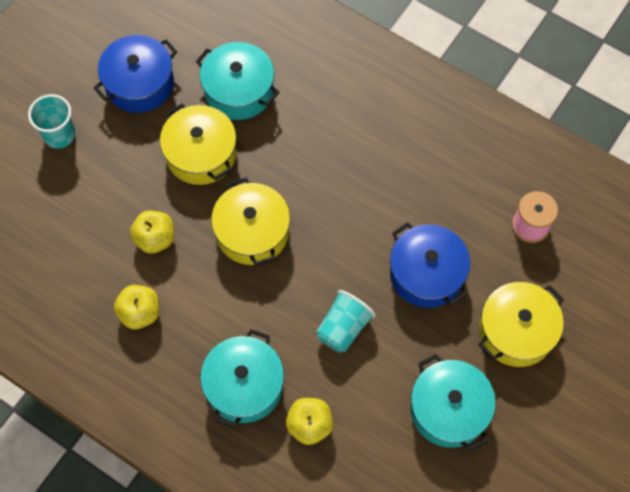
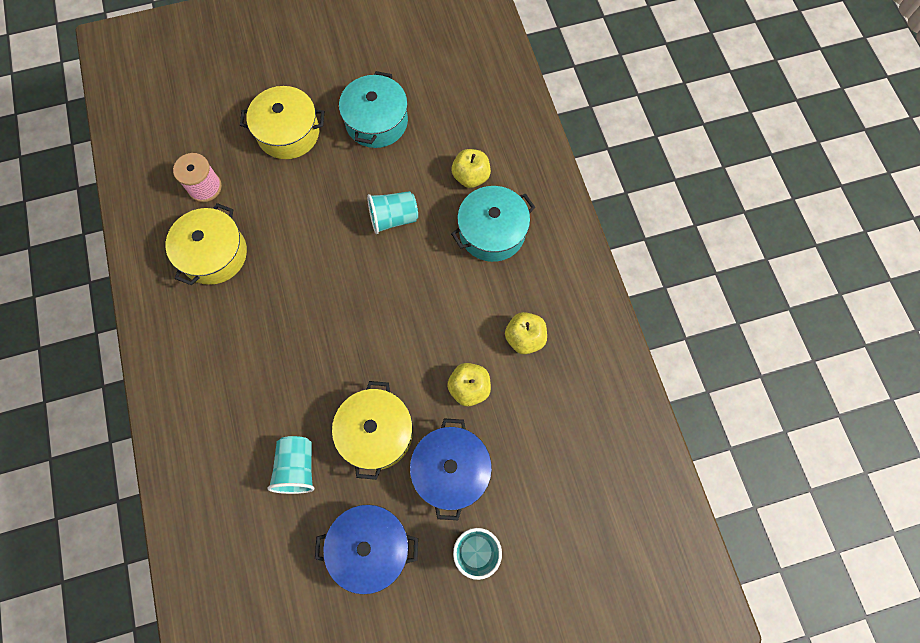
camera: 140 degrees left, 5 degrees up
turquoise pot [196,42,279,120] -> turquoise cup [267,436,314,494]
yellow pot [211,177,290,266] -> yellow pot moved to [165,203,247,286]
blue pot [390,222,470,308] -> blue pot moved to [410,418,492,520]

